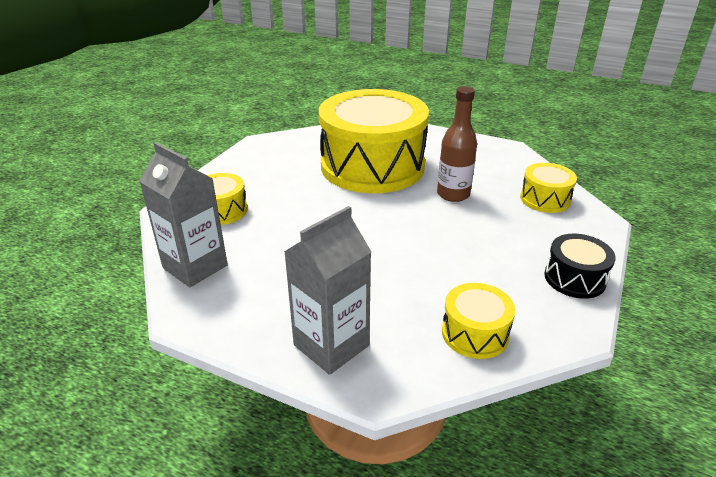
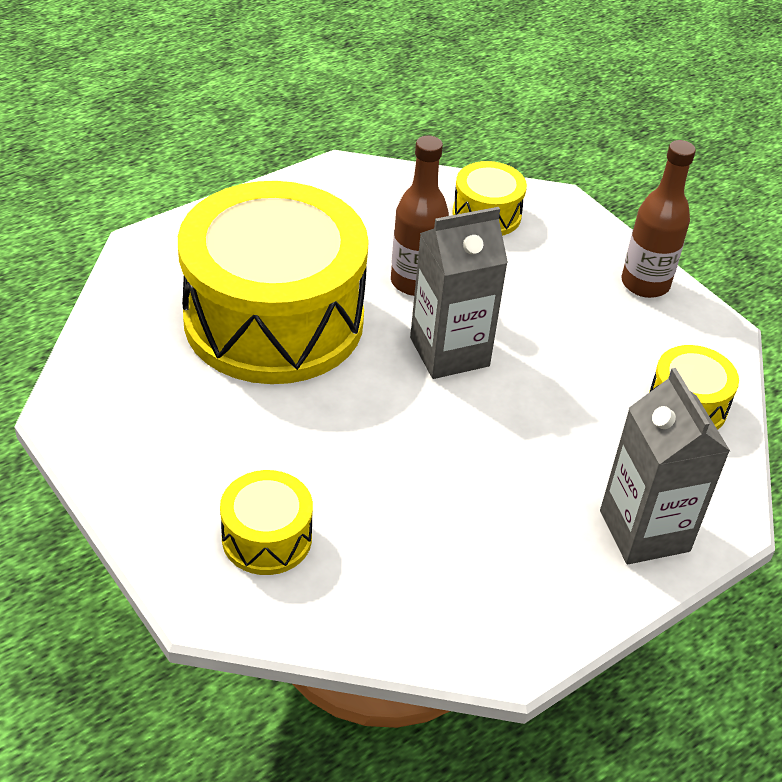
camera: 65 degrees left, 10 degrees up
grey carton [139,142,228,287] -> grey carton moved to [410,207,508,379]
black drum [544,234,616,299] -> brown bottle [622,140,696,298]

